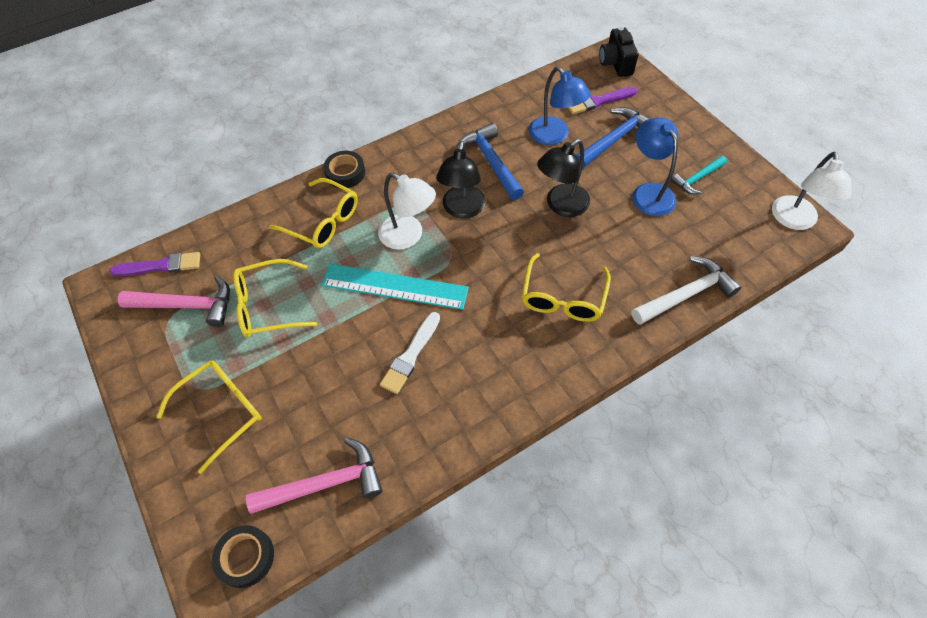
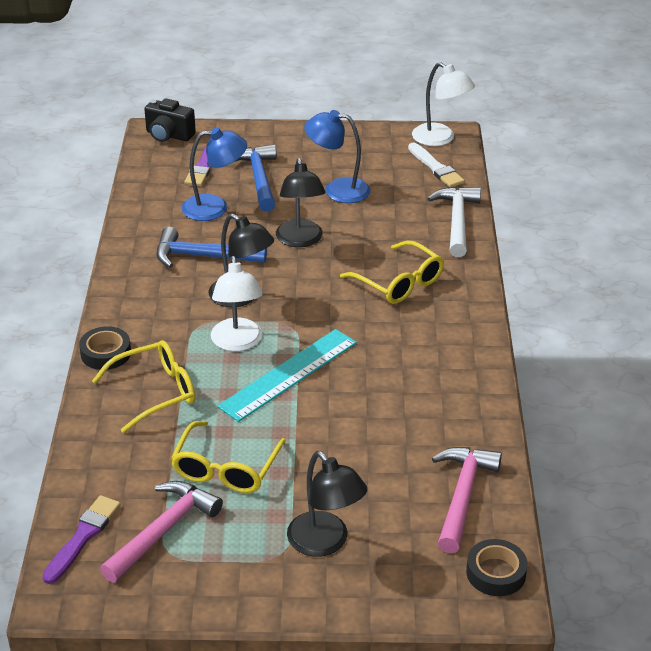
camera: 60 degrees left, 20 degrees down
yellow glasses [156,360,262,474] -> black lamp [287,451,367,557]
white lamp [378,173,436,250] -> white lamp turned 105 degrees clockwise [211,256,263,351]
white brush [380,312,440,394] -> white brush moved to [408,143,465,187]
turquoise hammer [671,156,727,194] -> none

